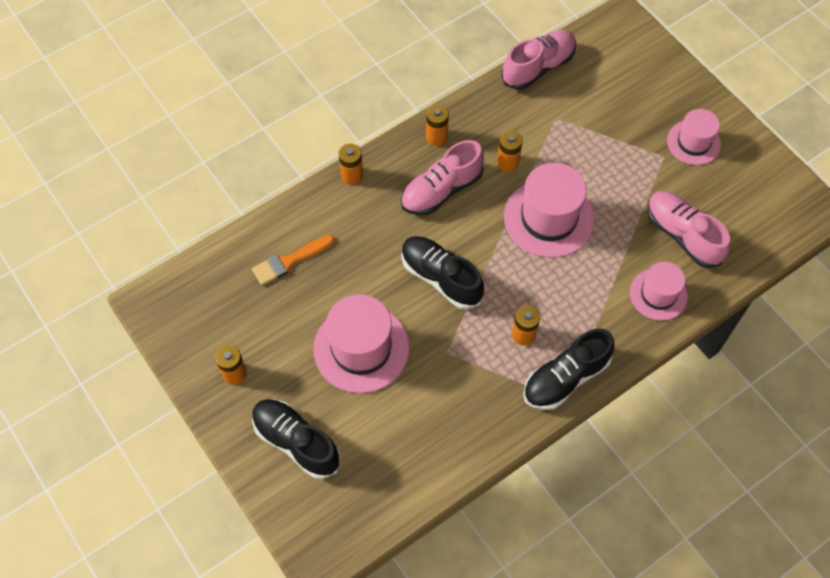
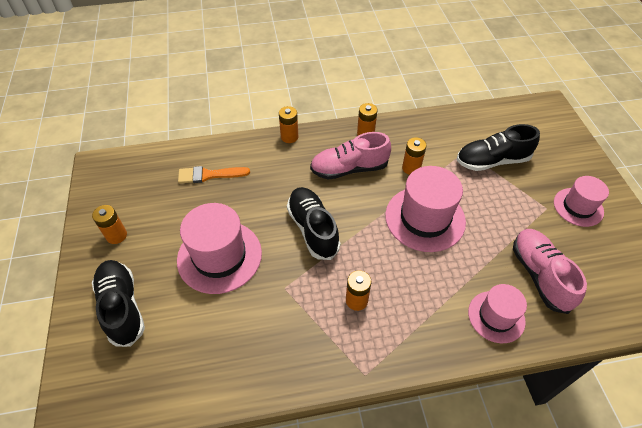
camera: 25 degrees right, 10 degrees down
pink shoe [501,30,576,90] -> none
black shoe [523,328,615,410] -> black shoe moved to [457,124,540,171]

